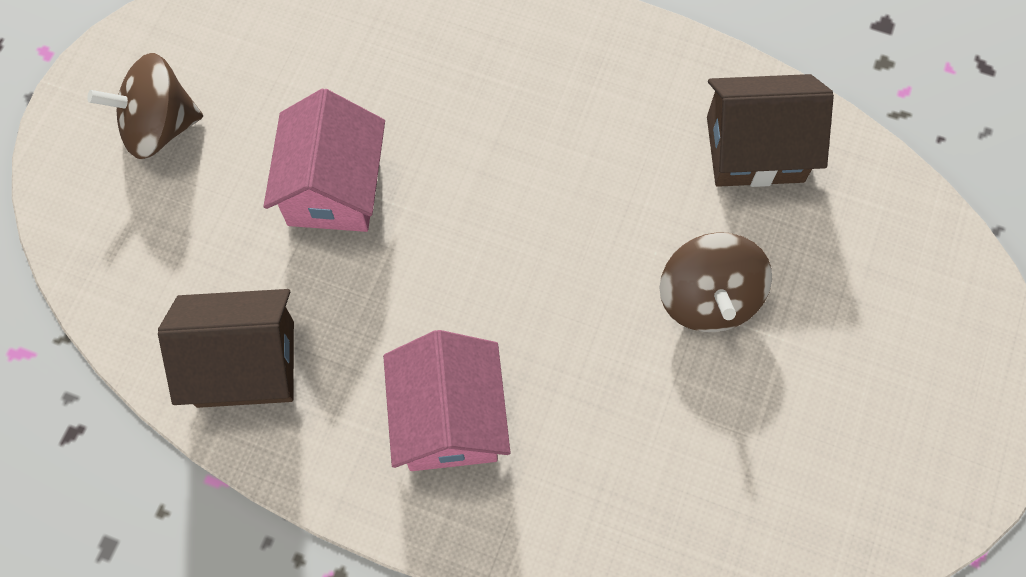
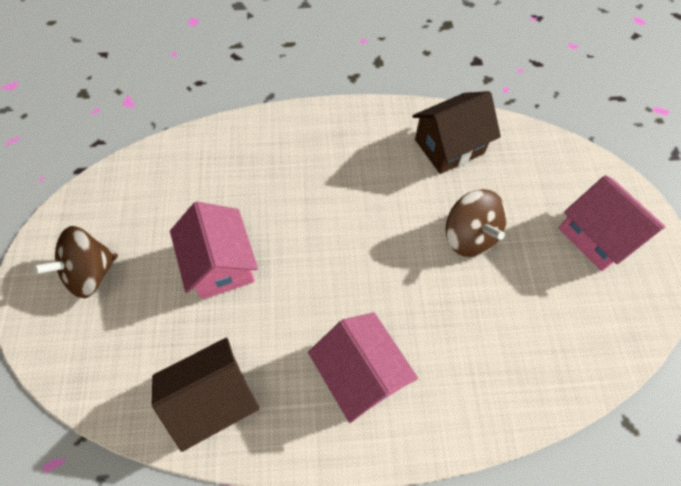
camera: 25 degrees left, 5 degrees down
none -> pink house [559,175,665,271]

